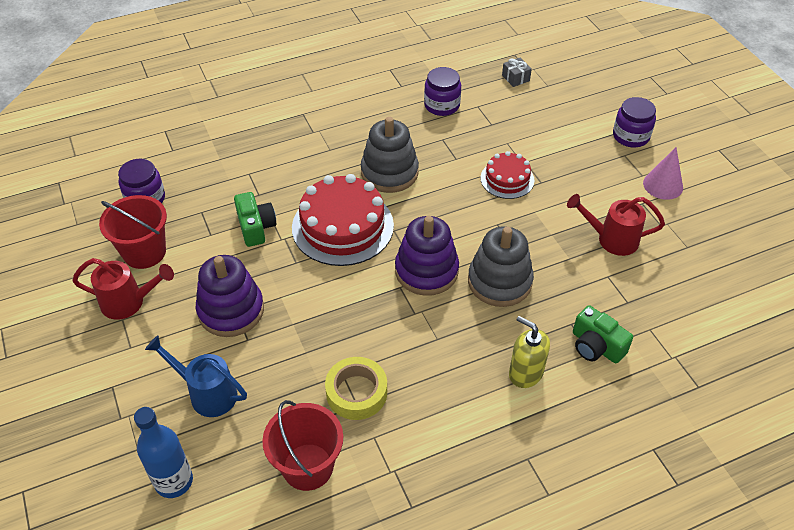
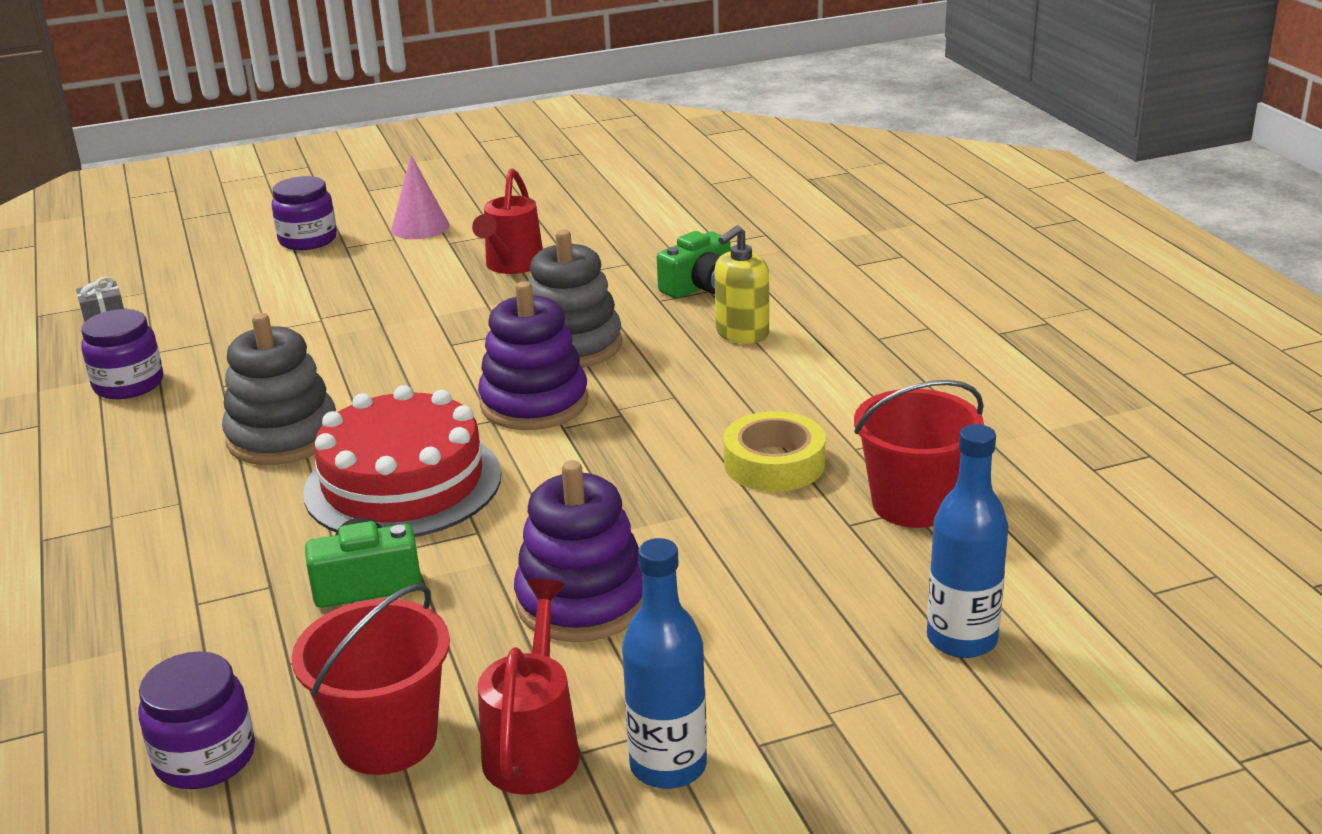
camera: 85 degrees left, 20 degrees down
blue watering can [145,335,247,417] -> none
red cake [480,151,534,199] -> none
none -> blue bottle [622,538,707,789]

